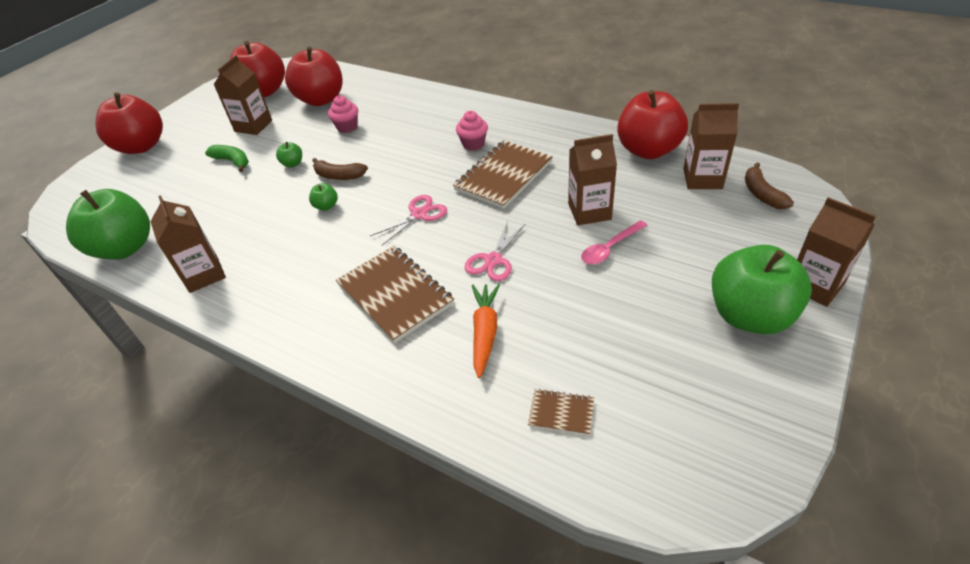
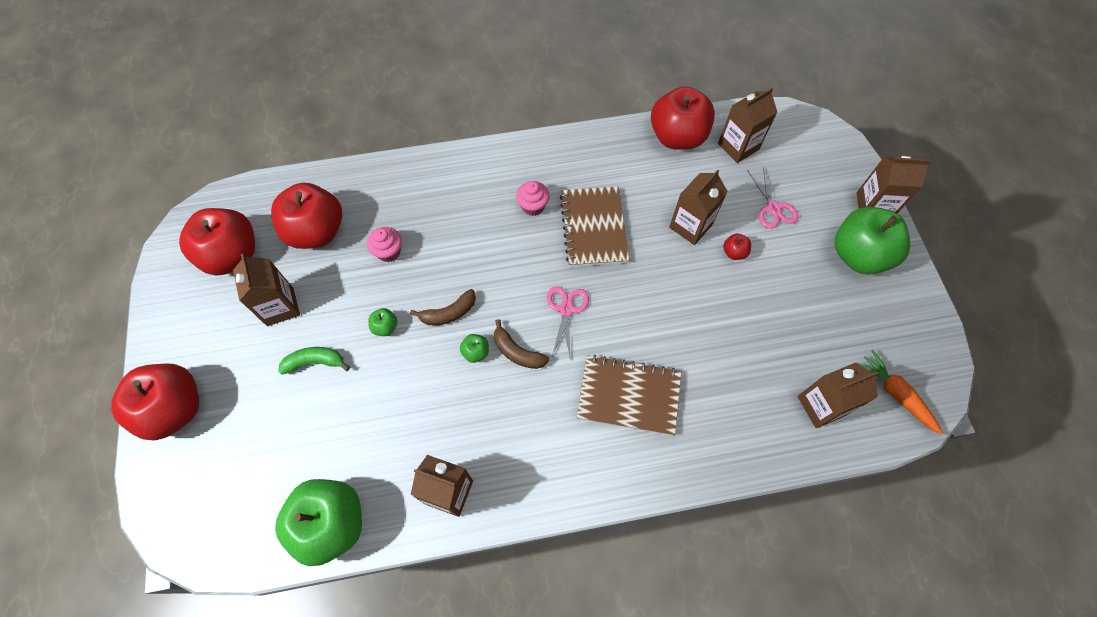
camera: 45 degrees left, 20 degrees up
pink scissors [464,221,526,281] -> pink scissors moved to [747,167,799,229]
orange carrot [472,284,500,378] -> orange carrot moved to [858,350,943,435]
brown notebook [528,389,594,436] -> brown carton [797,363,878,428]
pink spoon [581,220,647,265] -> red apple [723,233,751,260]
brown banana [745,163,794,209] -> brown banana moved to [494,319,549,369]

